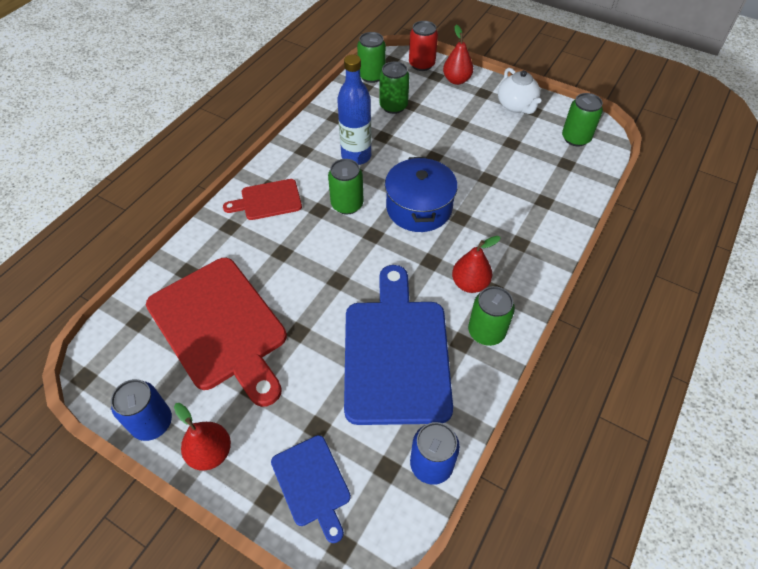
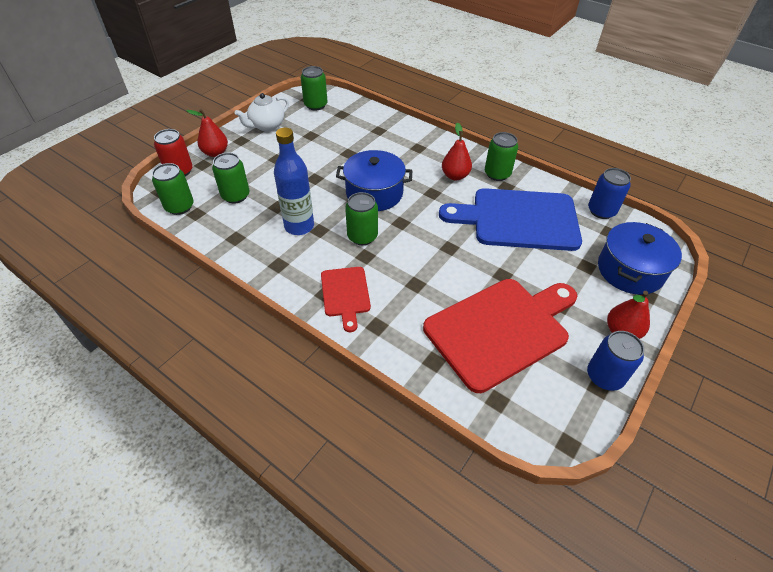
camera: 85 degrees left, 5 degrees down
blue cutting board [271,435,351,543] -> blue pot [598,222,682,295]
white teapot [498,68,541,114] -> white teapot turned 150 degrees clockwise [235,93,289,131]

